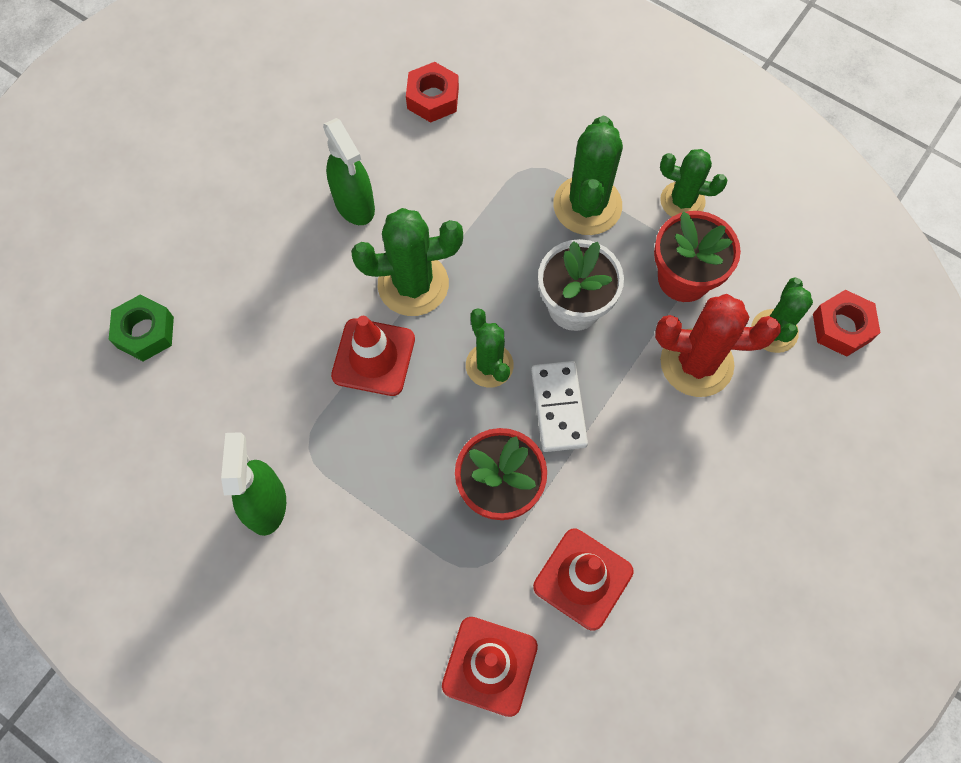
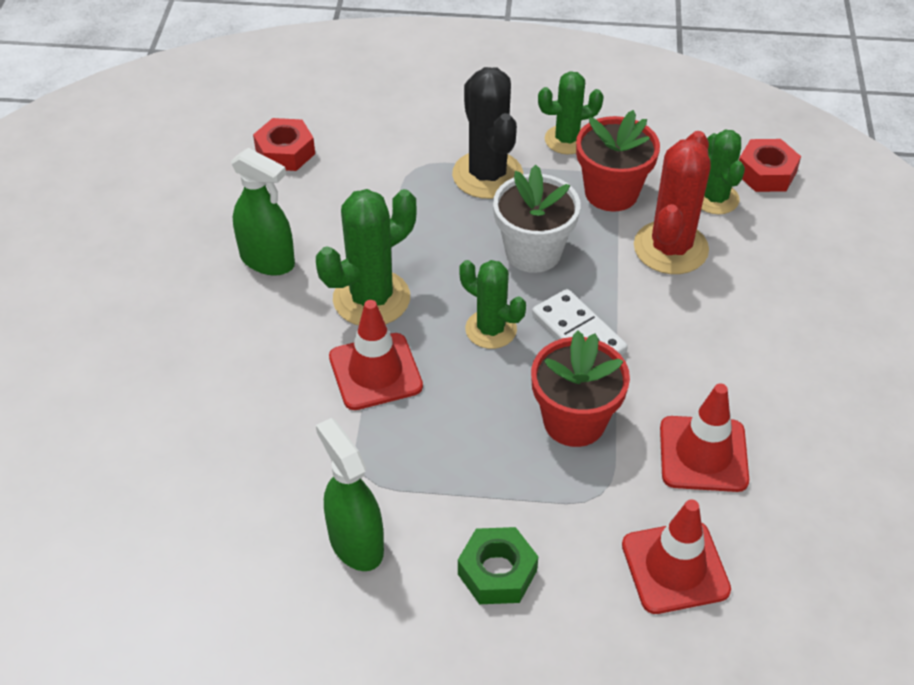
camera: 30 degrees left, 20 degrees down
green nut [109,295,174,361] -> green nut moved to [458,527,538,604]
green cactus [553,116,623,235] -> black cactus [452,67,523,199]
red cactus [655,294,781,397] -> red cactus turned 45 degrees counterclockwise [634,131,711,274]

